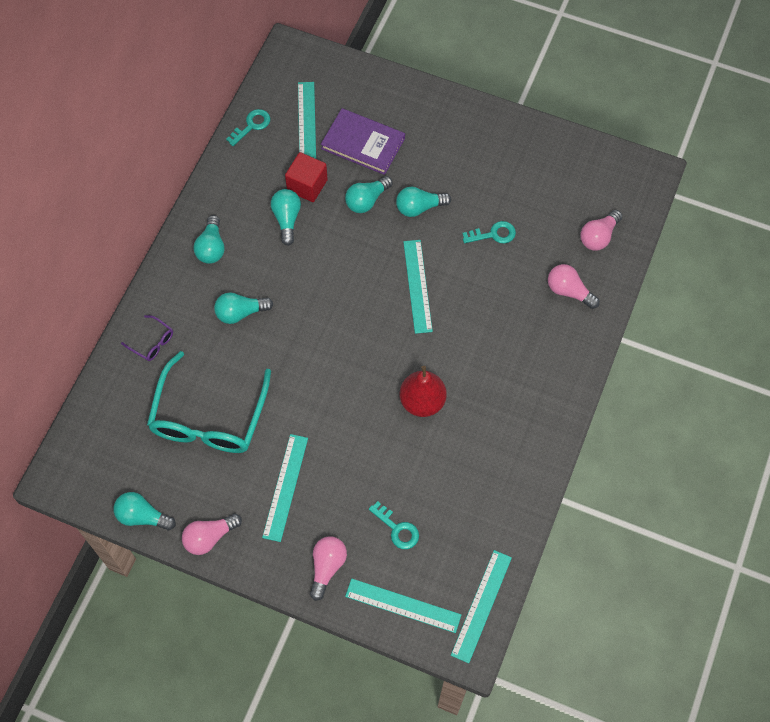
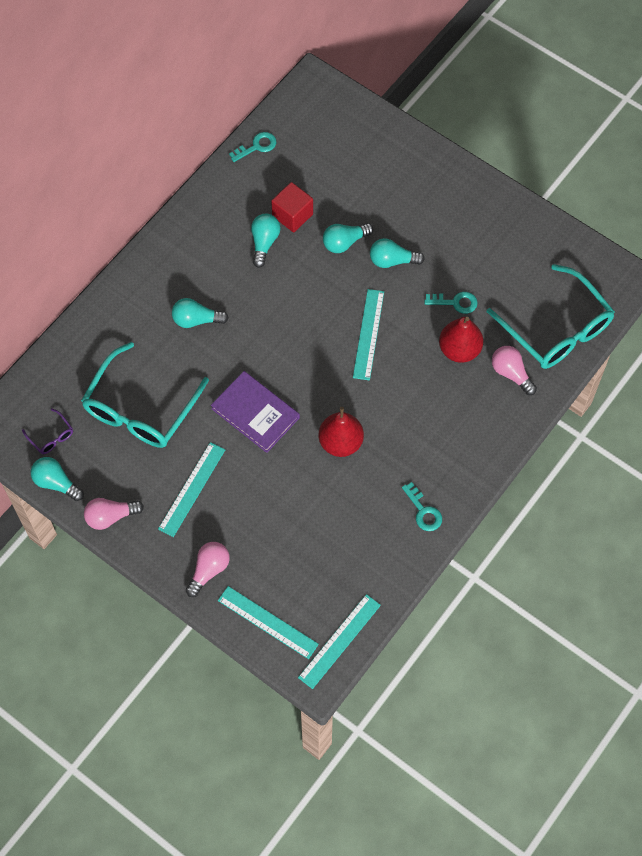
camera: 15 degrees right, 0 degrees up
purple glasses [121,315,173,361] -> purple glasses moved to [22,409,73,454]
turquoise light bulb [194,215,225,264] -> none
turquoise ruler [298,82,316,159] -> none
purple book [321,108,405,175] -> purple book moved to [211,371,300,453]
turquoise key [369,501,419,549] -> turquoise key moved to [402,482,442,531]
pink light bulb [580,210,622,251] -> turquoise glasses [487,264,615,369]
none -> red pear [439,317,483,363]

